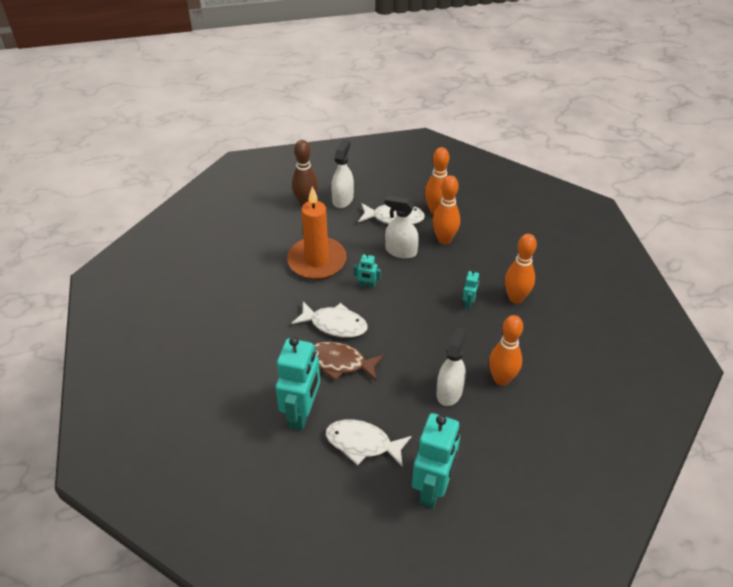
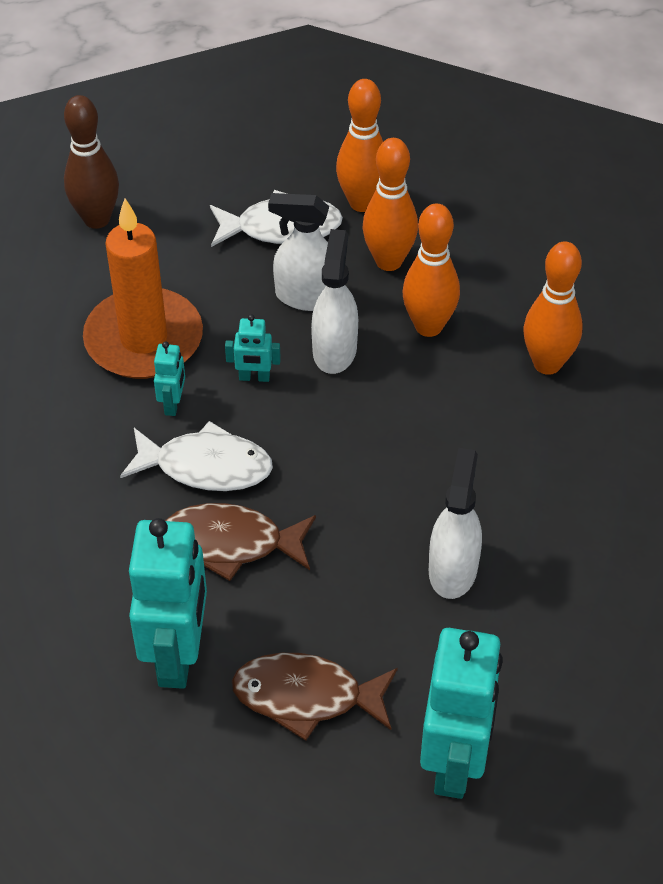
camera: 10 degrees left, 5 degrees up
white fish [326,419,412,467] -> brown fish [232,653,398,741]
white spray bottle [331,139,354,208] -> white spray bottle moved to [311,229,358,374]
turquoise robot [463,270,479,309] -> turquoise robot moved to [154,341,185,416]
orange bowling pin [489,315,523,386] -> orange bowling pin moved to [402,204,460,337]

